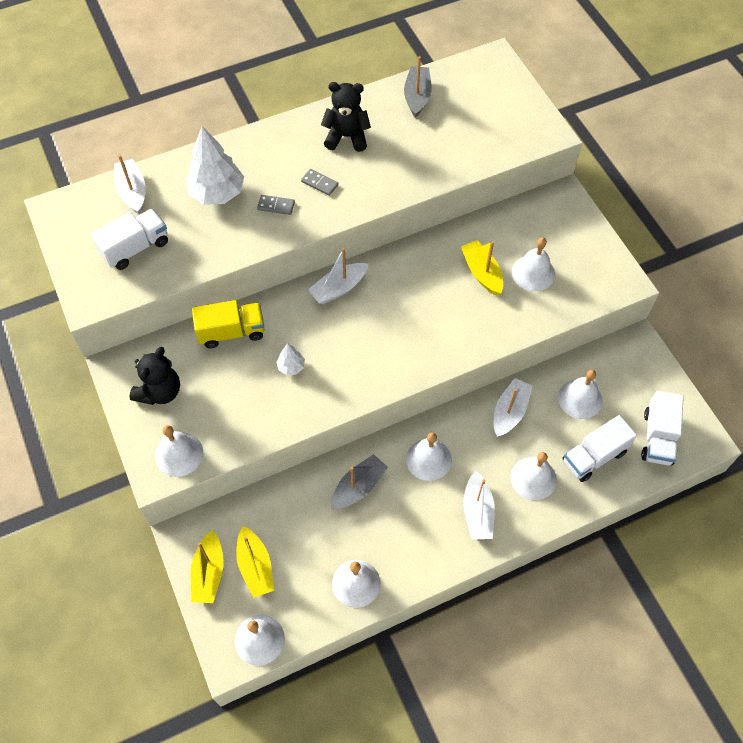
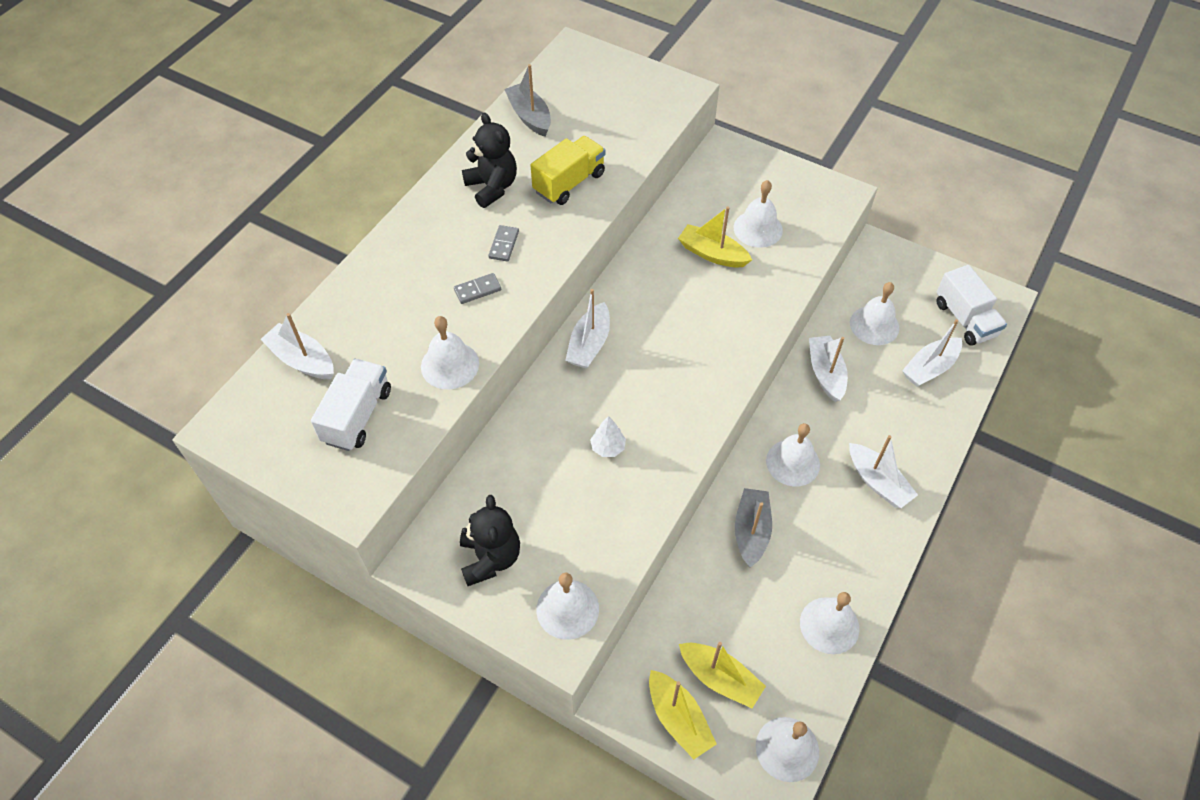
camera: 35 degrees left, 5 degrees down
white tree [186,126,244,205] -> none
yellow truck [192,300,264,348] -> yellow truck moved to [531,136,605,205]
grey domino [301,169,338,196] -> grey domino turned 75 degrees counterclockwise [488,225,519,262]
black teddy bear [321,82,371,152] -> black teddy bear turned 90 degrees clockwise [462,113,517,208]
white bell [510,452,557,500] -> white bell moved to [421,316,479,389]
white truck [563,415,637,482] -> white boat [902,319,962,387]

